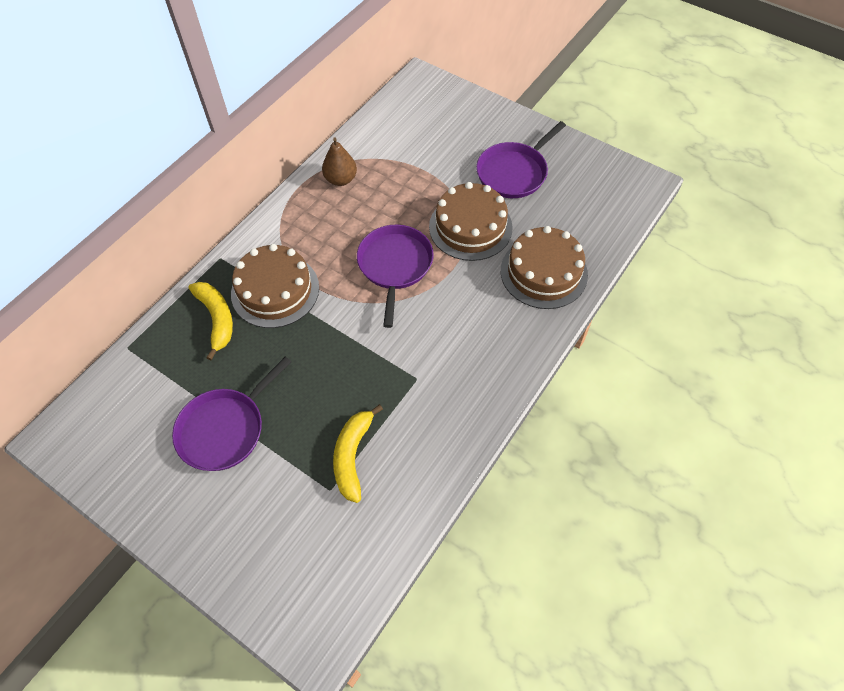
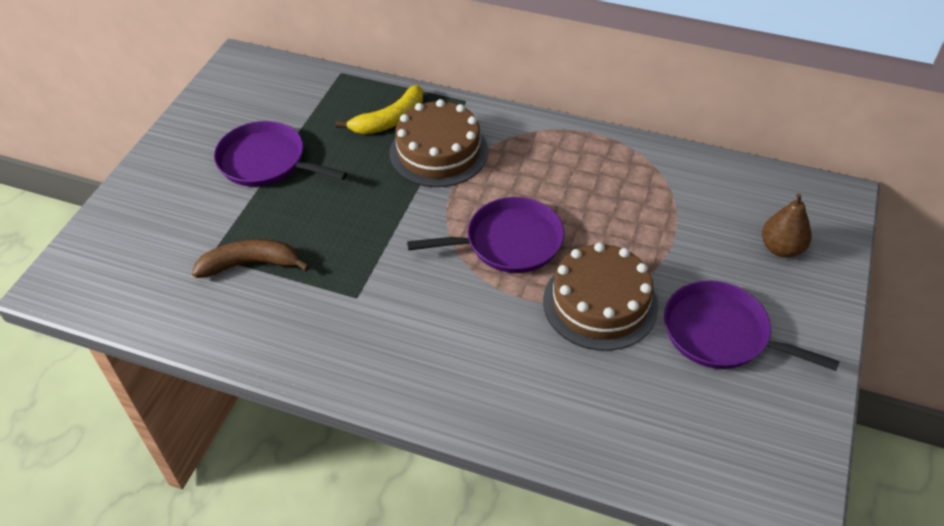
camera: 75 degrees right, 10 degrees down
brown pear [322,137,357,186] -> brown pear moved to [762,193,812,258]
yellow banana [333,404,383,503] -> brown banana [192,239,310,278]
brown cake [501,226,588,309] -> none

